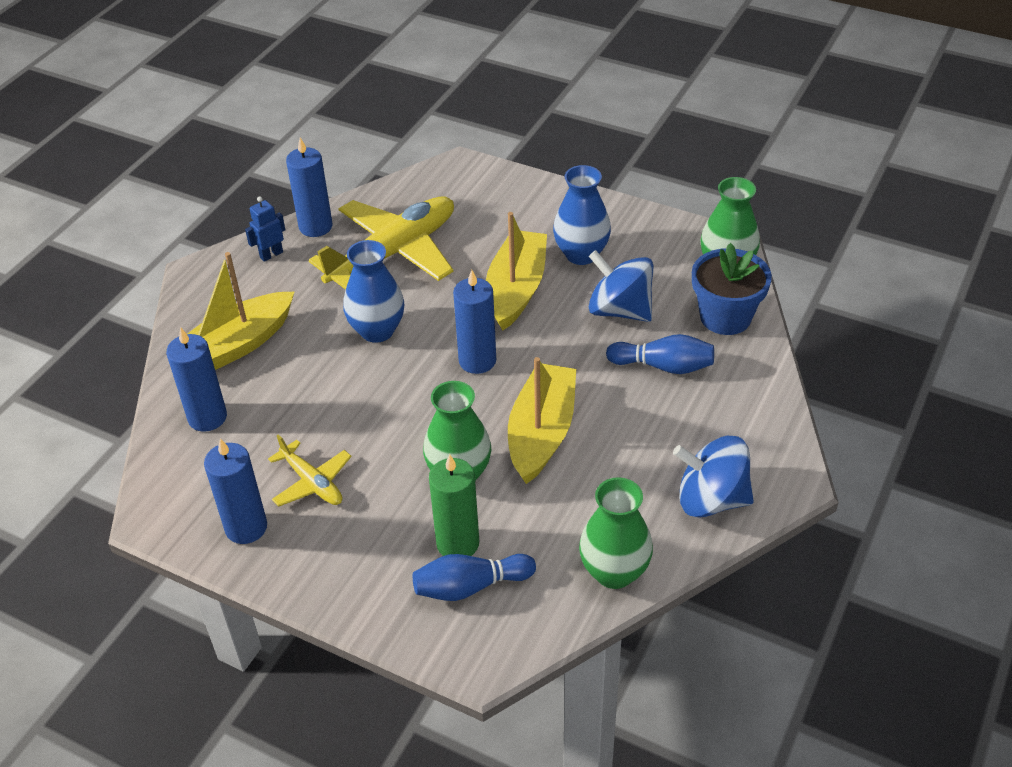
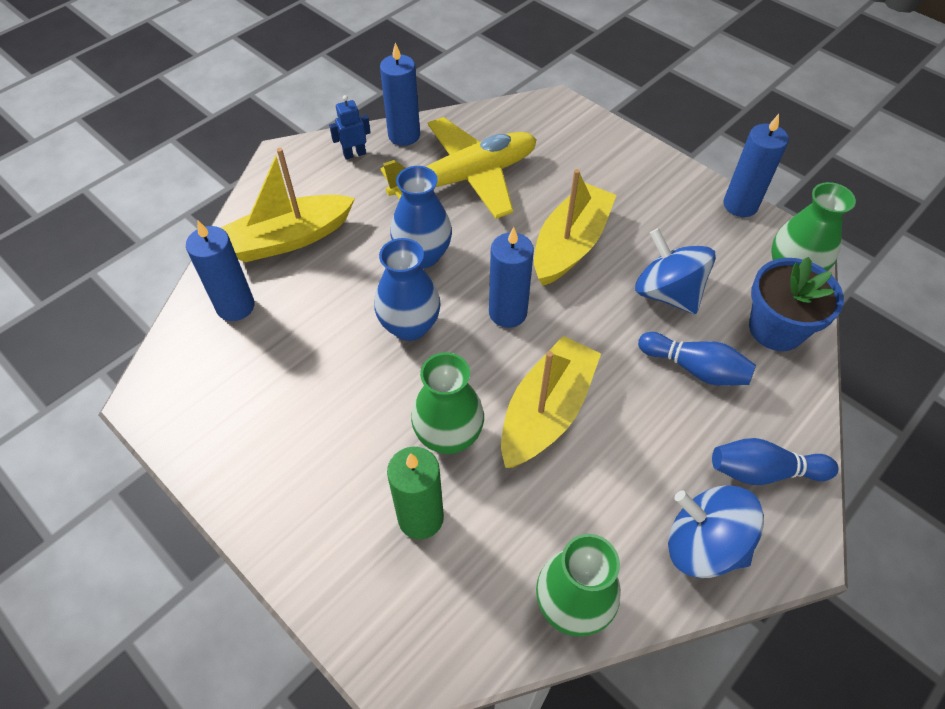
camera: 15 degrees right, 10 degrees up
blue candle [204,438,267,544] -> blue candle moved to [723,114,789,217]
yellow plane [268,434,351,506] -> none
blue bowling pin [413,554,536,601] -> blue bowling pin moved to [712,438,839,485]
blue vase [553,165,611,265] -> blue vase moved to [374,238,441,341]

